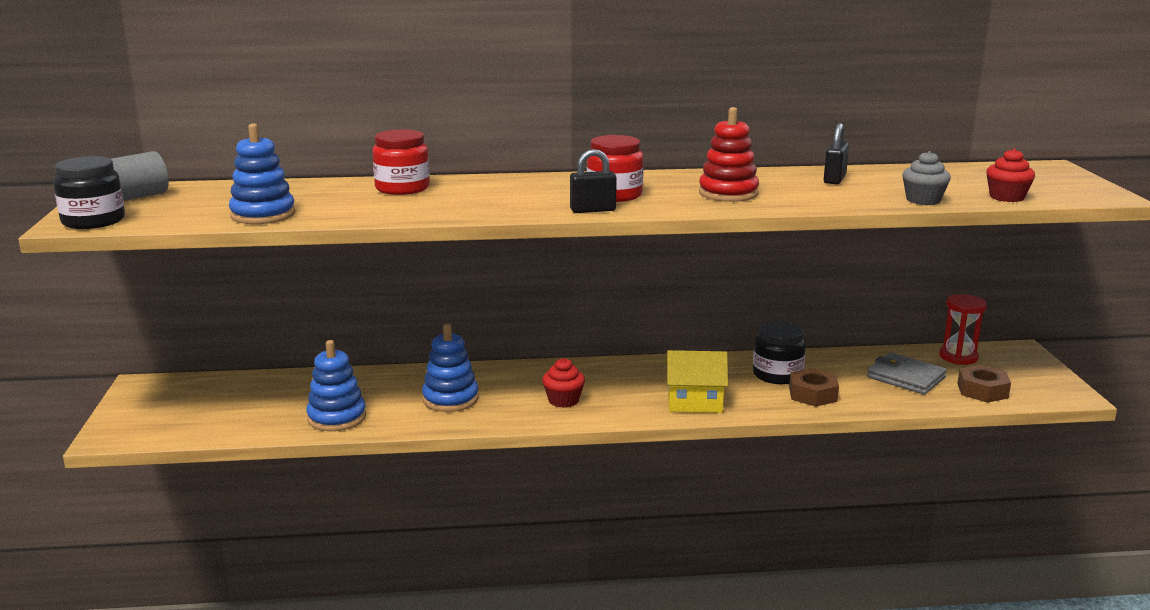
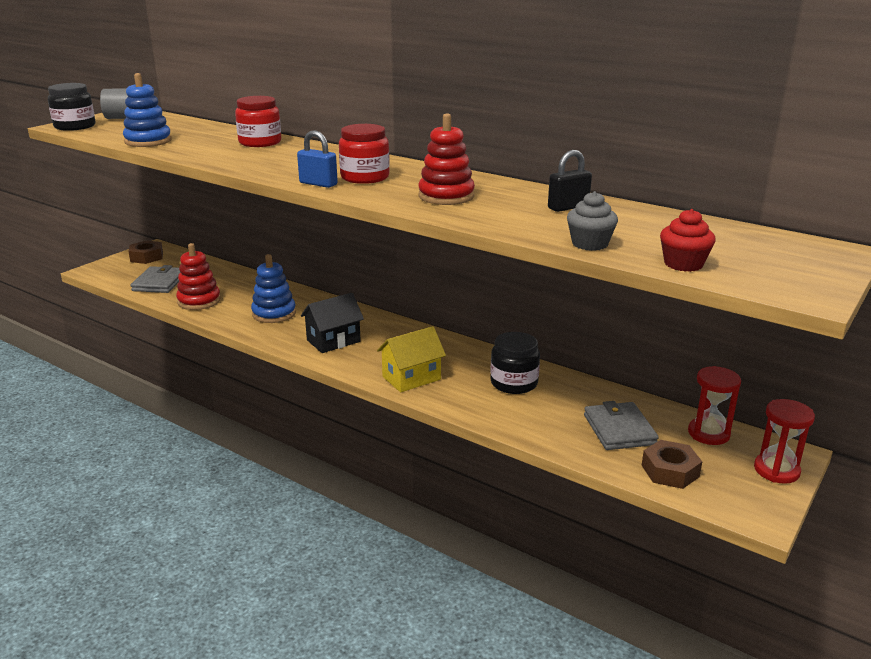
camera: 40 degrees right, 5 degrees up
blue stacking toy [306,340,366,431] -> red stacking toy [176,243,221,310]
red cupcake [542,358,585,408] -> black house [301,293,364,353]
black padlock [570,149,617,213] -> blue padlock [297,130,338,188]
yellow house [666,350,728,413] -> yellow house turned 75 degrees counterclockwise [377,326,446,392]
brown nut [789,368,839,407] -> brown nut moved to [128,240,163,264]
none -> grey wallet [130,265,180,293]
none -> red hourglass [754,399,815,484]

